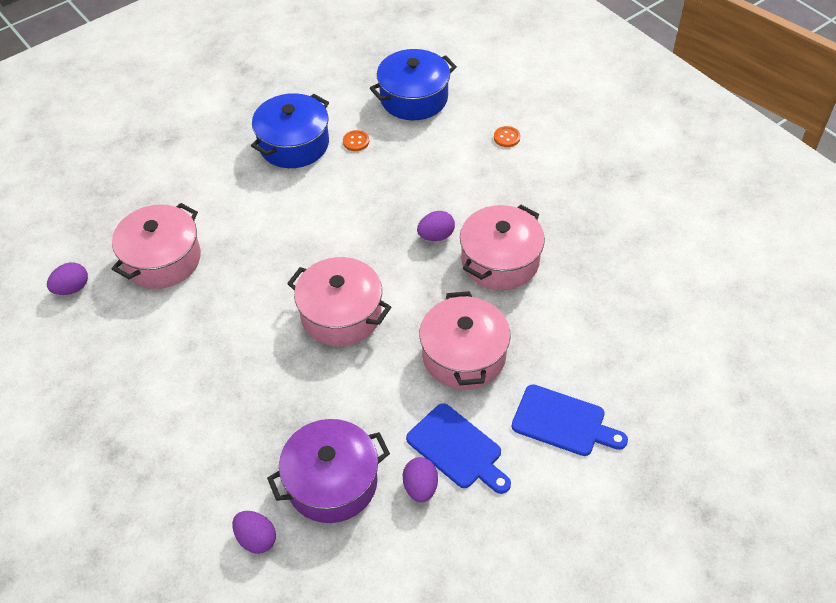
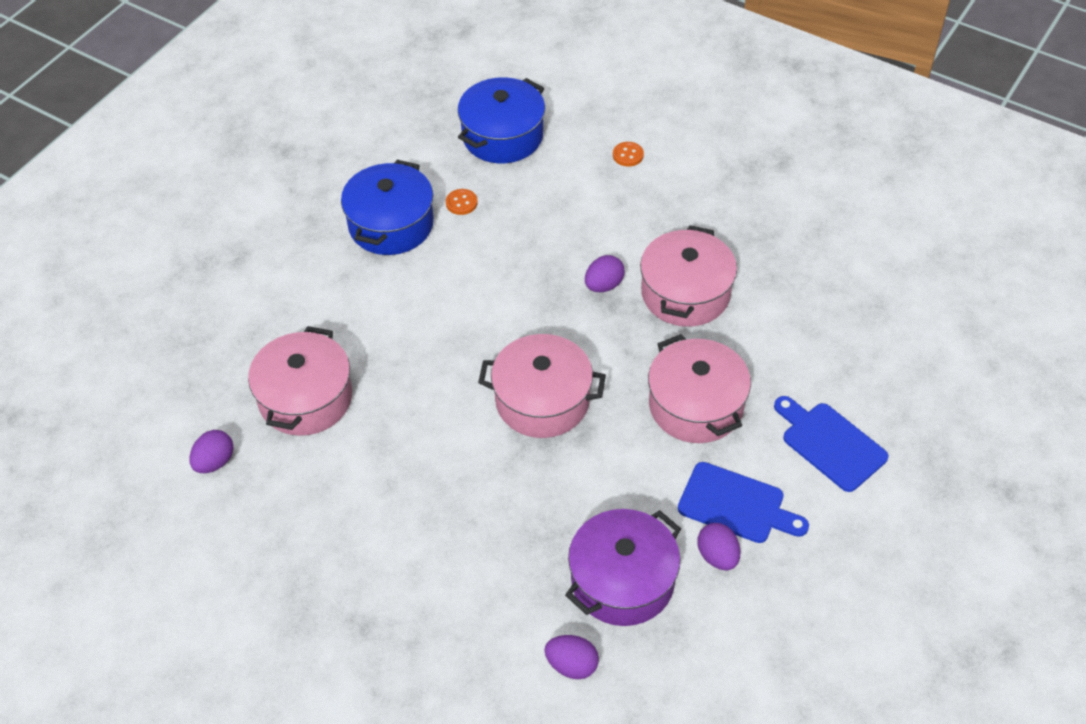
camera: 20 degrees left, 0 degrees up
blue cutting board [512,384,628,456] -> blue cutting board turned 135 degrees counterclockwise [774,396,889,492]

